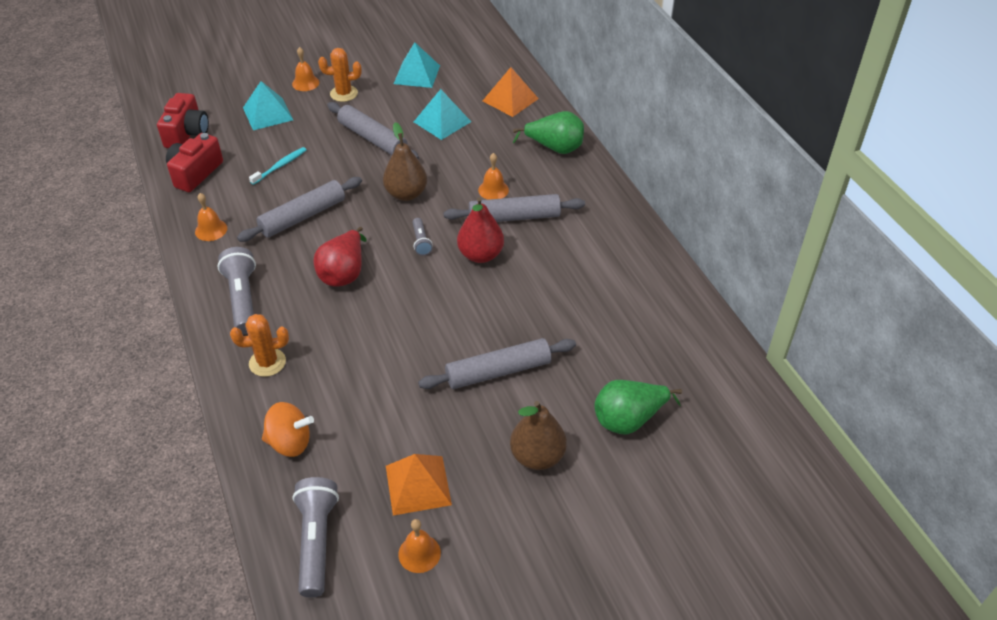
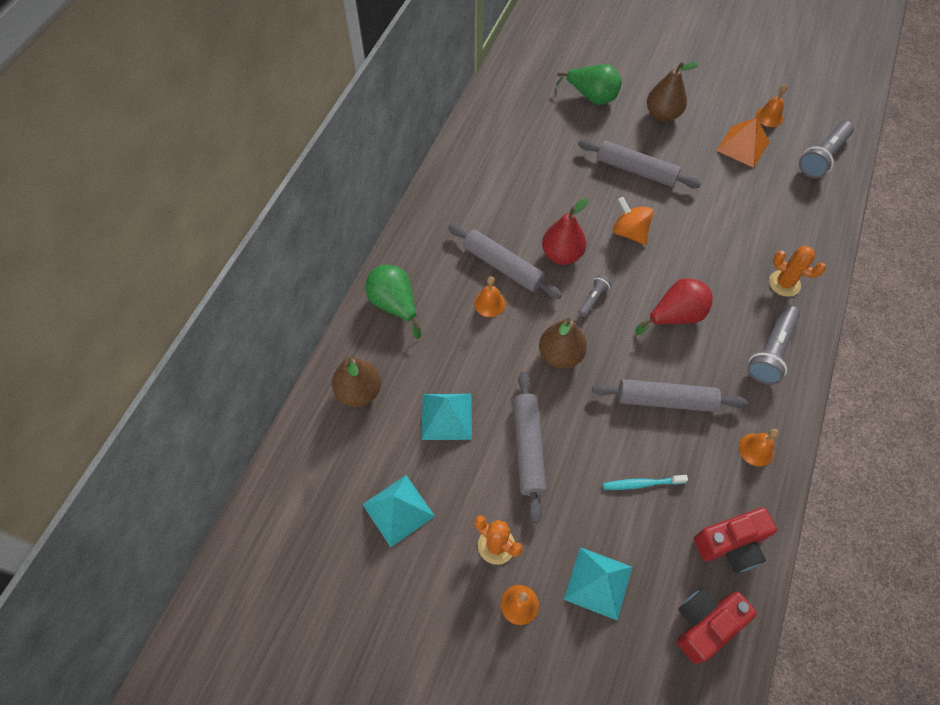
camera: 135 degrees left, 15 degrees up
orange spinning top [262,402,314,457] -> orange spinning top moved to [613,197,653,245]
orange pyramid [483,67,539,117] -> brown pear [332,357,381,407]

